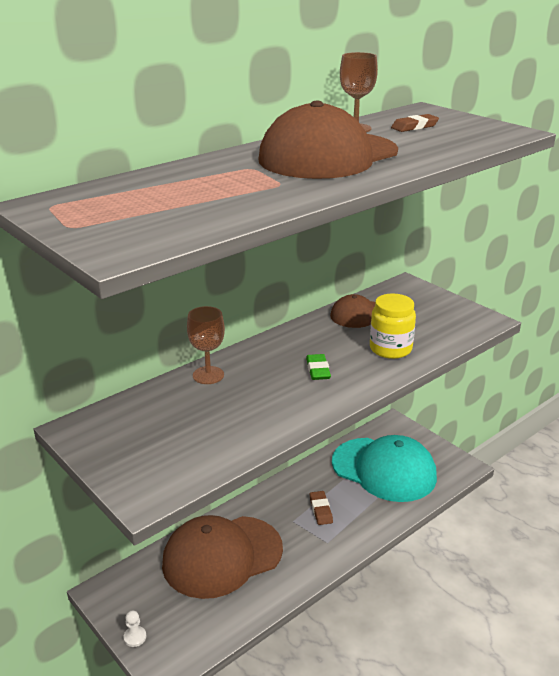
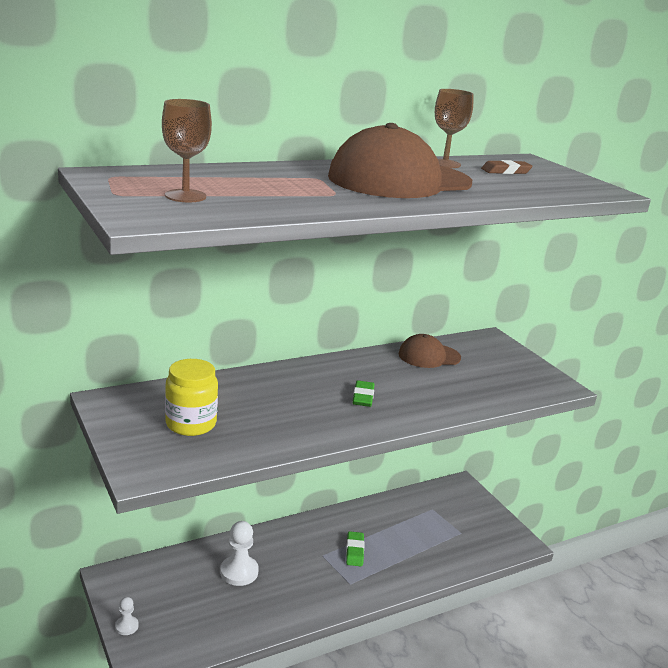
camera: 10 degrees right, 5 degrees down
brown cap [162,515,283,599] -> white pawn [220,521,259,586]
brown goblet [187,306,225,384] -> brown goblet moved to [162,99,212,202]
brown eraser [310,491,333,525] -> green eraser [346,531,364,566]
turquoise cap [332,435,437,502] -> none
yellow jar [370,293,416,359] -> yellow jar moved to [165,359,218,436]

